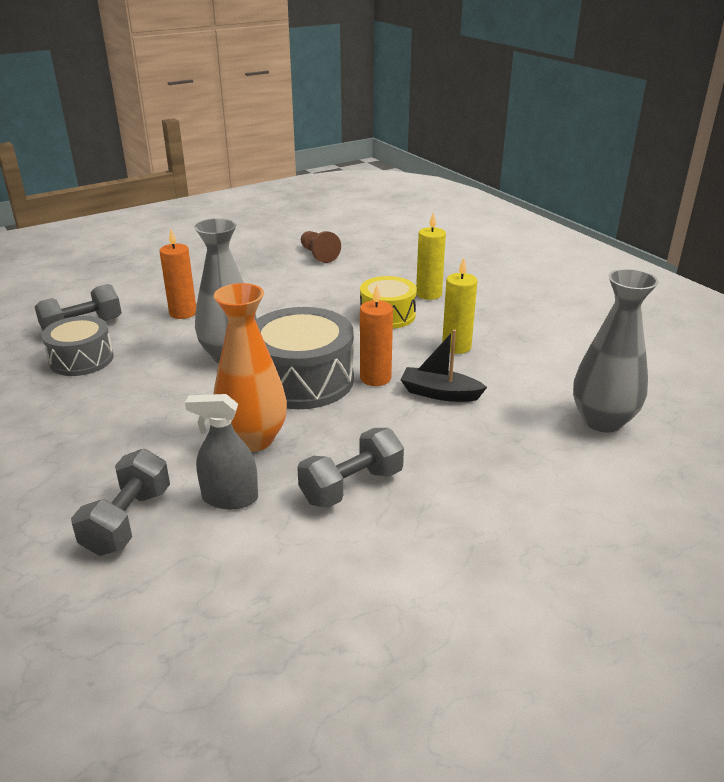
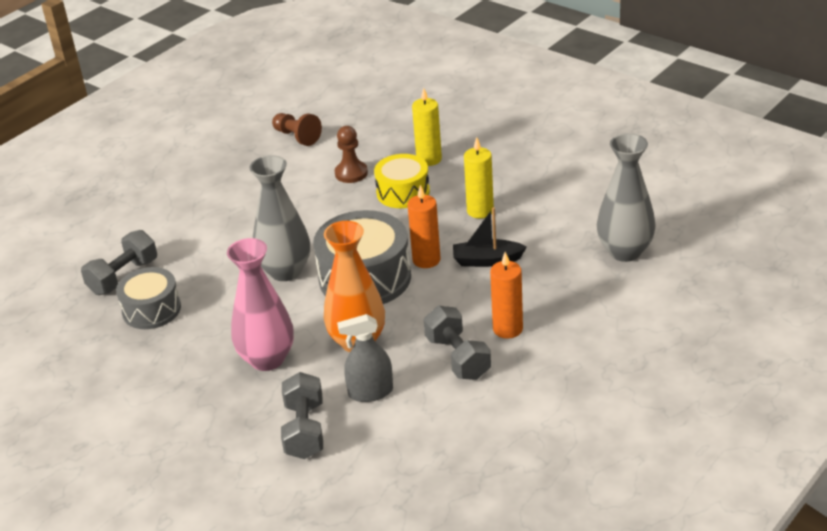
camera: 15 degrees left, 5 degrees up
orange candle [159,229,196,319] -> orange candle moved to [490,252,523,339]
grey dumbbell [297,428,404,508] -> grey dumbbell turned 60 degrees counterclockwise [424,306,491,380]
none -> pink vase [227,238,294,371]
none -> brown pawn [335,126,368,183]

